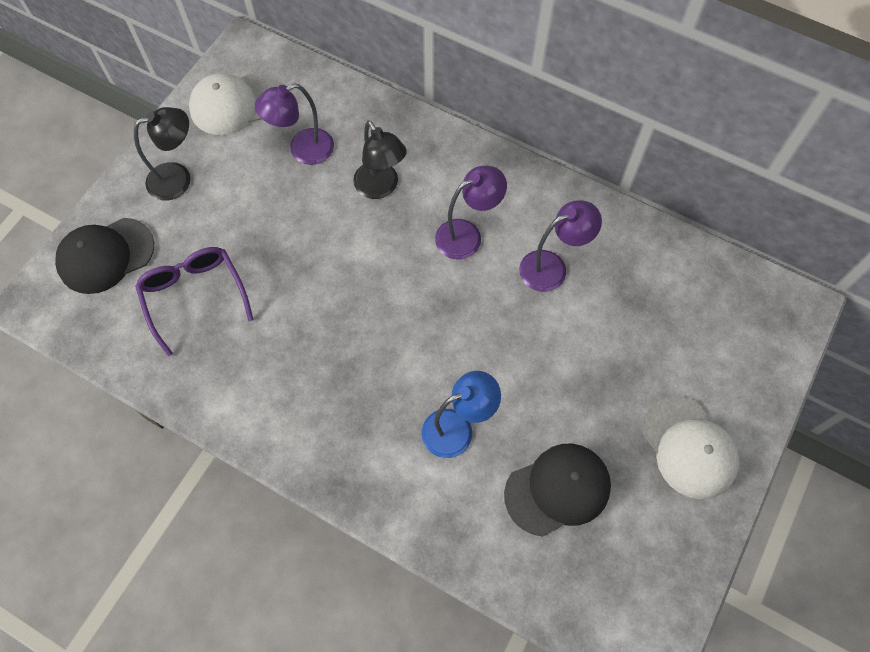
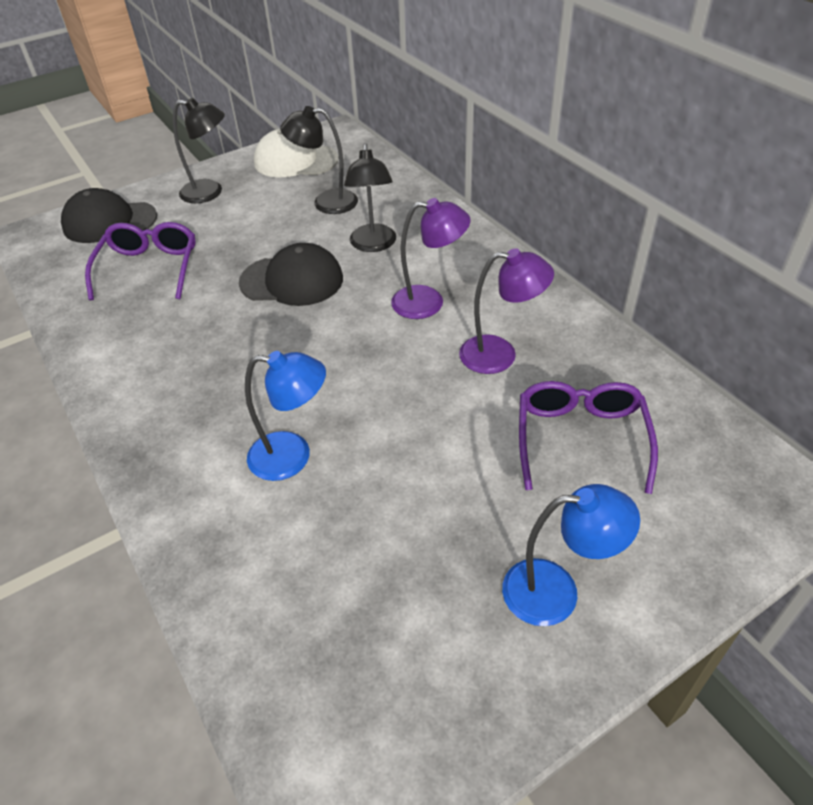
camera: 30 degrees right, 20 degrees down
purple lamp [255,84,334,165] -> black lamp [280,106,358,214]
black cap [504,443,611,537] -> black cap moved to [239,243,343,306]
white cap [642,396,739,499] -> blue lamp [502,484,640,626]
none -> purple glasses [519,381,658,494]

